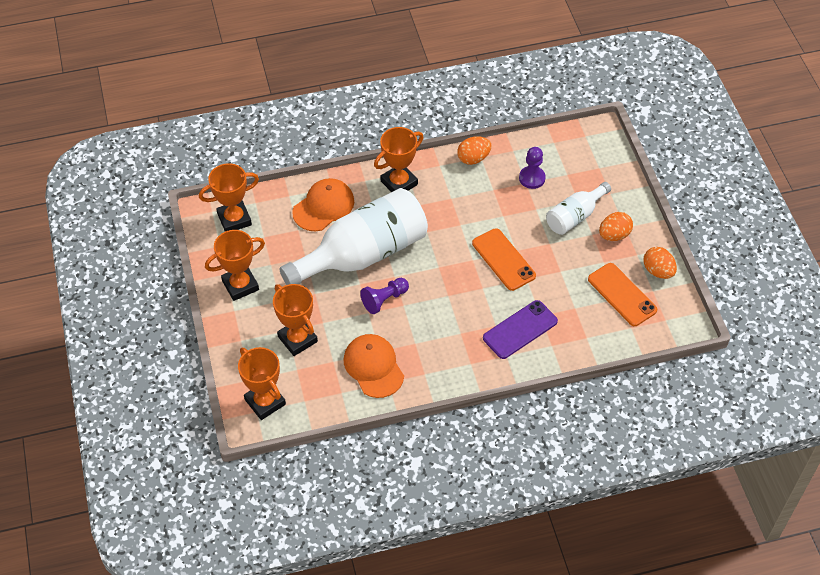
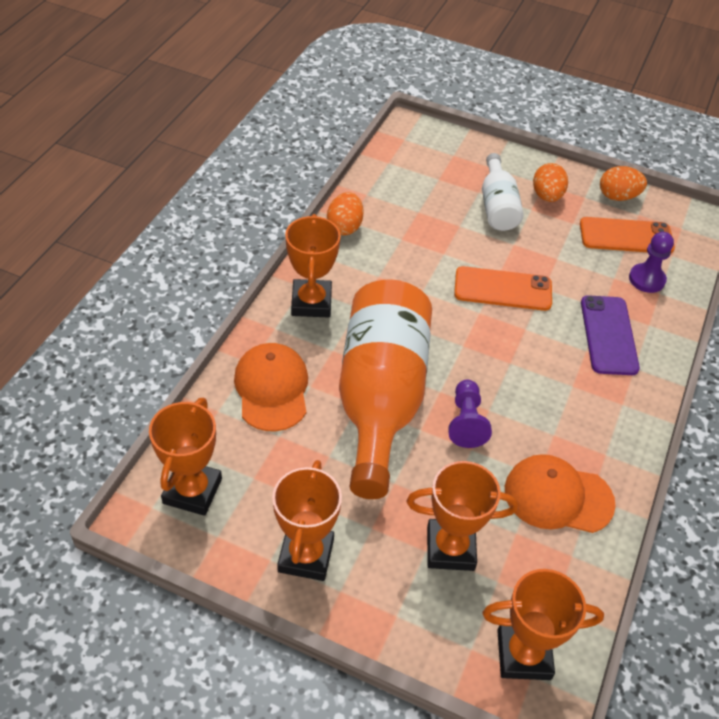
camera: 55 degrees left, 5 degrees down
white bottle [280,188,428,285] -> orange bottle [339,279,432,499]
purple pawn [519,147,546,189] -> purple pawn moved to [629,232,674,293]

